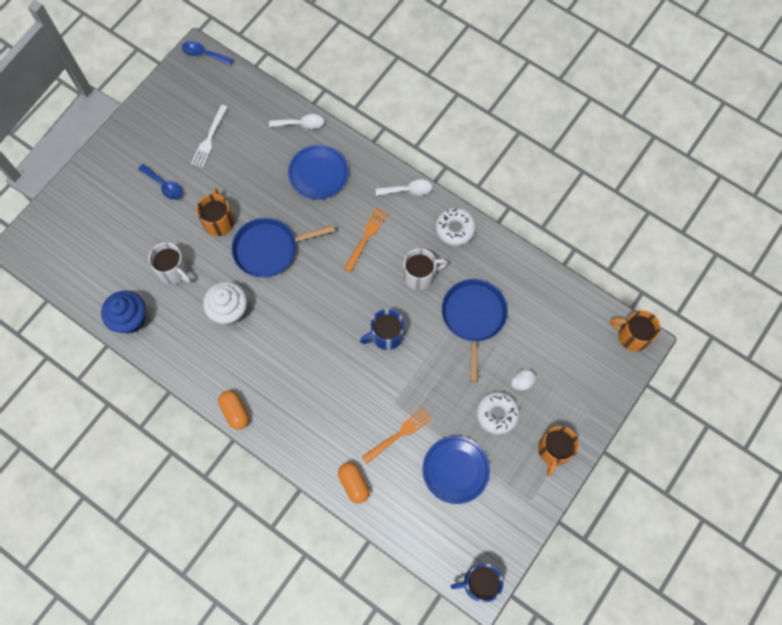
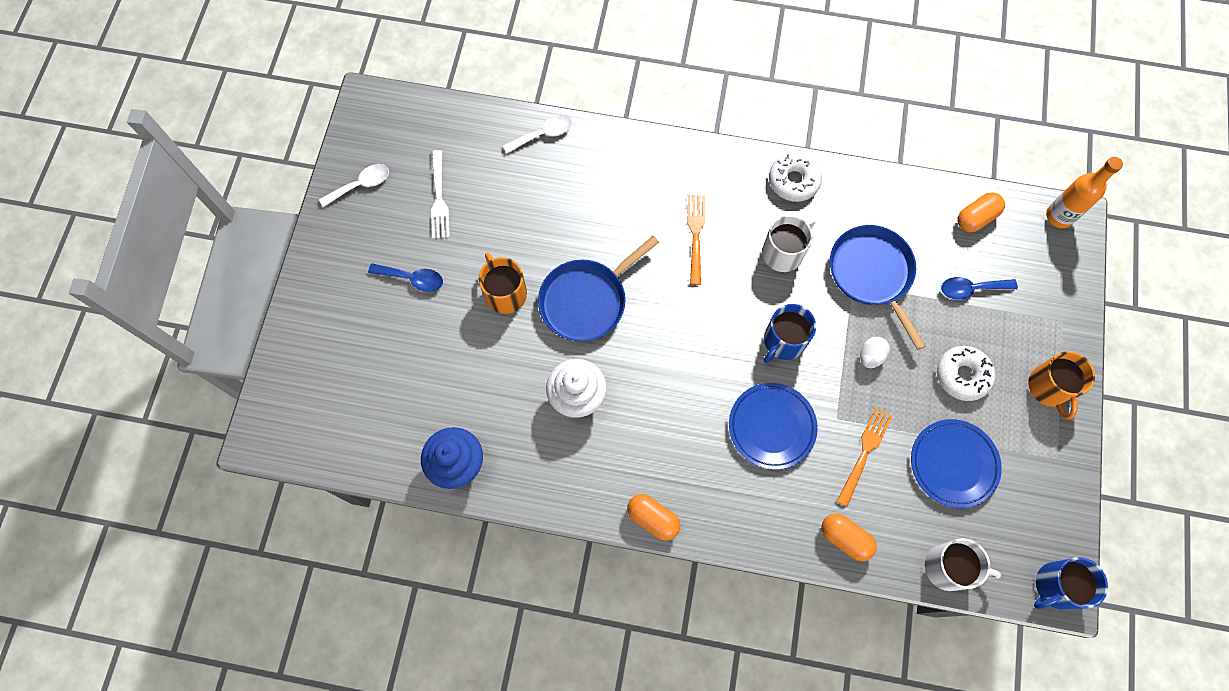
camera: 25 degrees left, 0 degrees up
white mug [148,242,191,284] -> white mug moved to [925,538,1001,591]
blue spoon [182,41,234,65] -> blue spoon moved to [941,277,1018,300]
blue plate [288,145,349,200] -> blue plate moved to [729,383,818,470]
white spoon [376,179,432,196] -> white spoon moved to [319,164,389,207]
white egg [511,369,536,391] -> white egg moved to [860,337,890,368]
orange mug [610,310,660,352] -> orange bottle [1046,157,1123,228]
none -> orange capsule [958,193,1005,232]

